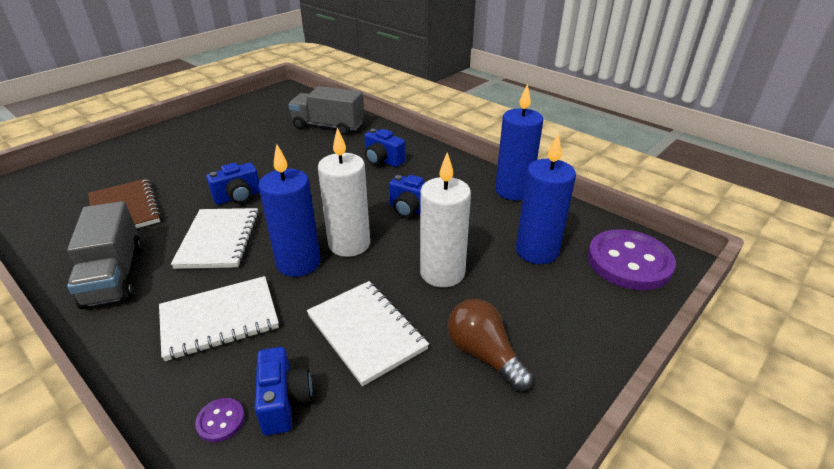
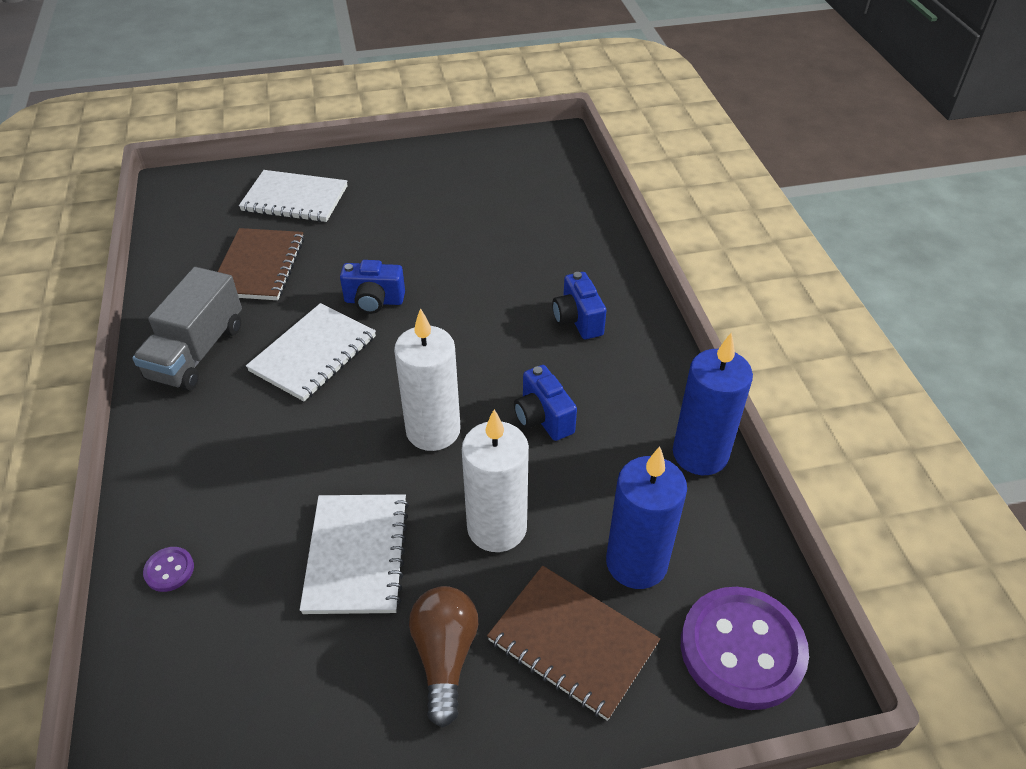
camera: 35 degrees right, 10 degrees up
white notebook [159,276,279,361] -> white notebook moved to [239,170,347,222]
blue camera [254,347,312,435] -> none
blue candle [259,144,321,277] -> none
grey truck [288,86,364,136] -> none
none -> brown notebook [487,566,660,721]

